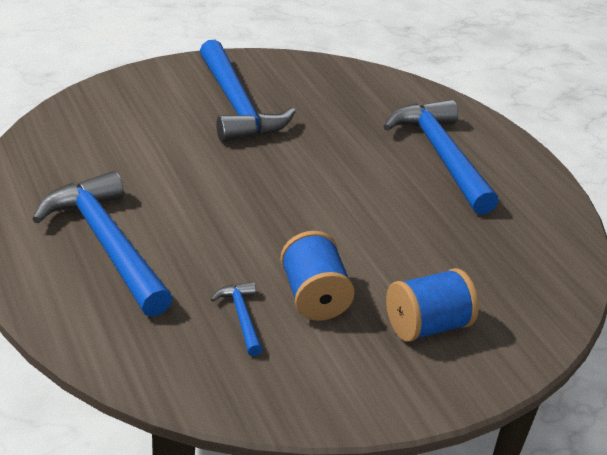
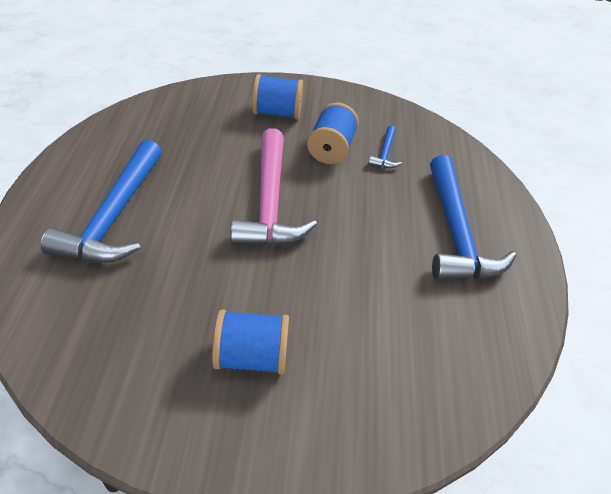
camera: 150 degrees left, 10 degrees up
blue hammer [200,40,295,142] -> blue spool [212,310,289,374]
none -> pink hammer [230,128,317,246]

